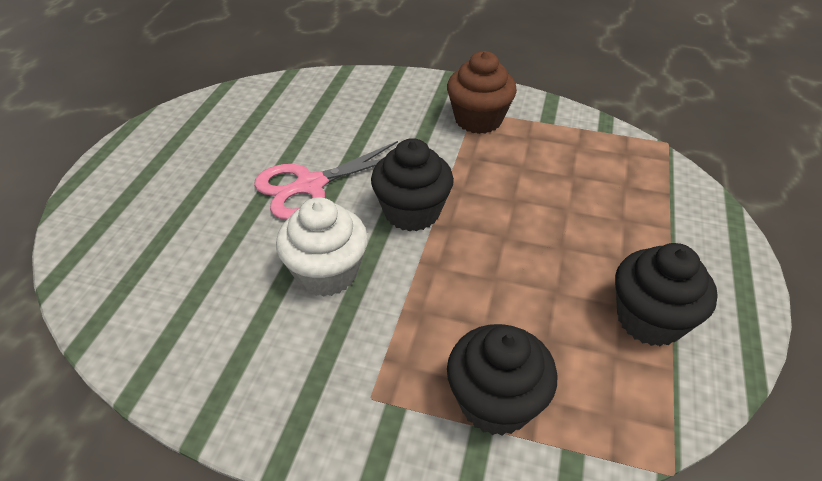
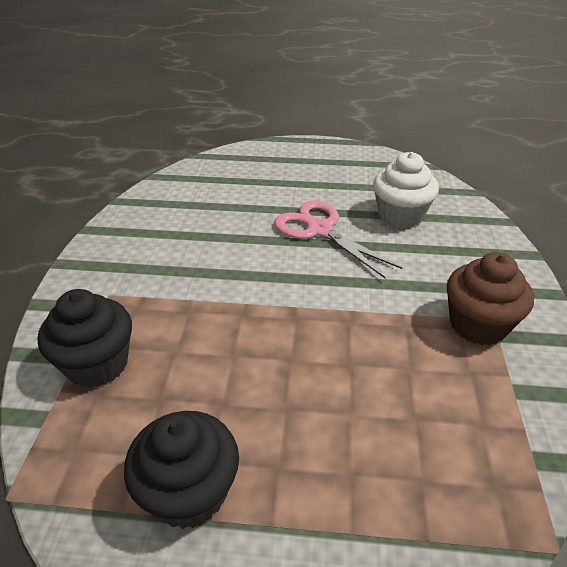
camera: 80 degrees right, 5 degrees down
white cupcake [276,197,368,297] -> white cupcake moved to [373,152,439,228]
black cupcake [371,138,454,232] -> none

